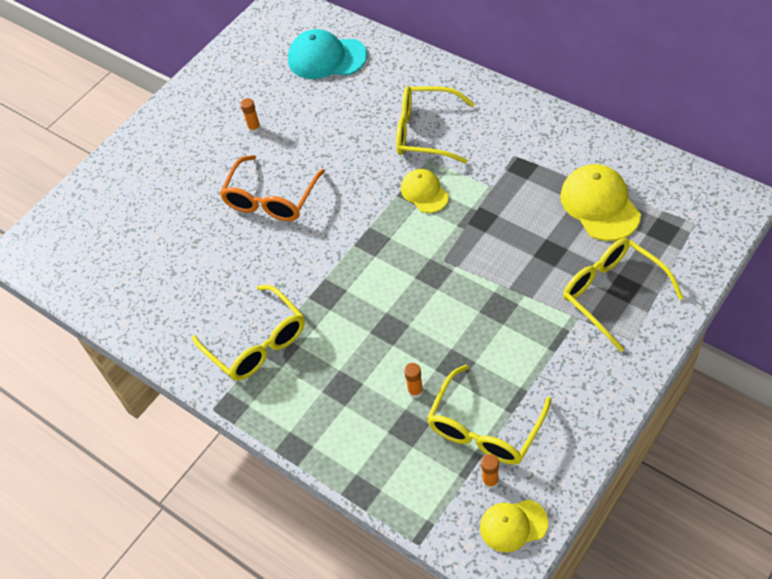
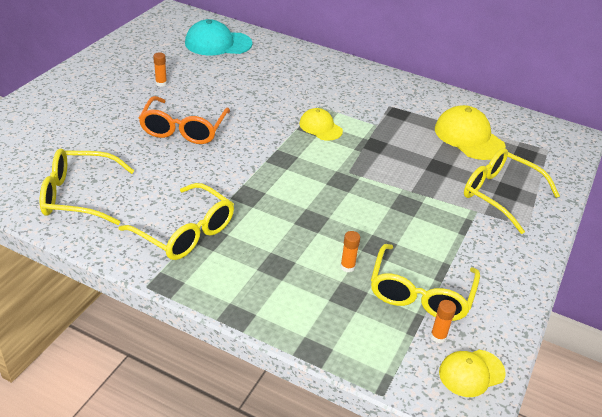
camera: 20 degrees left, 15 degrees down
yellow glasses [396,86,475,163] -> yellow glasses moved to [40,148,134,225]

